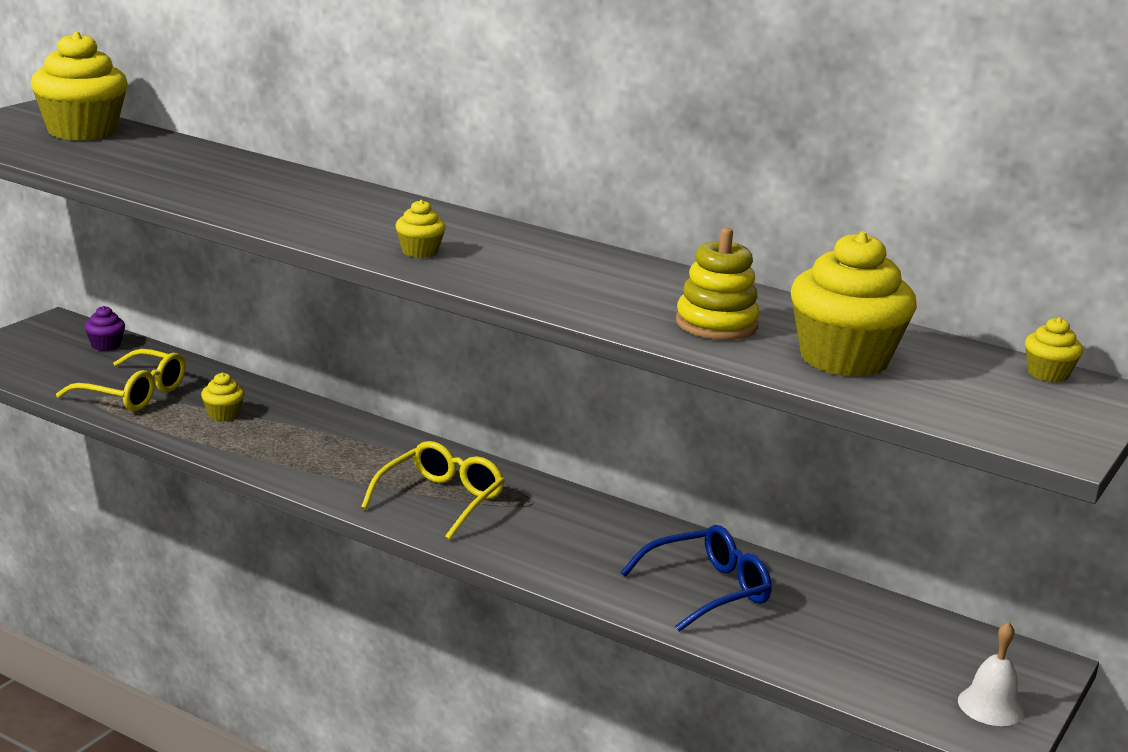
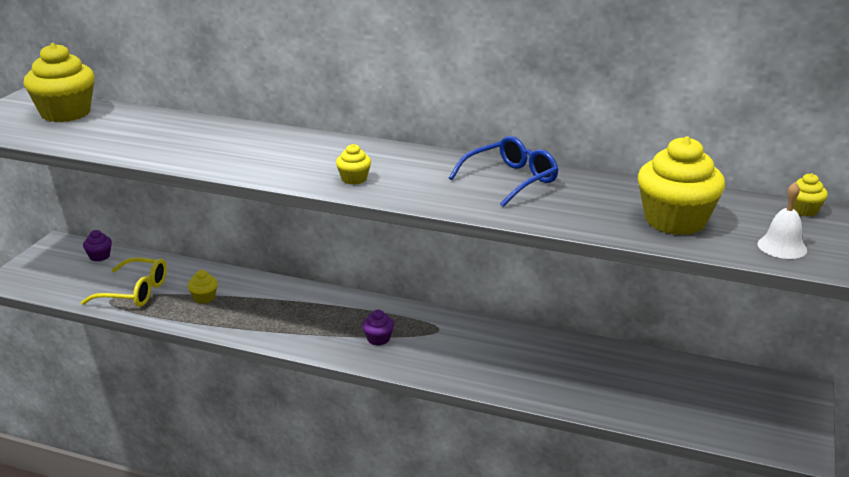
camera: 10 degrees left, 5 degrees up
yellow glasses [361,441,505,540] -> purple cupcake [362,310,394,346]
blue glasses [621,525,772,632] -> blue glasses moved to [449,136,559,207]
yellow stacking toy [676,228,760,340] -> none
white bell [958,622,1024,726] -> white bell moved to [758,182,807,259]

